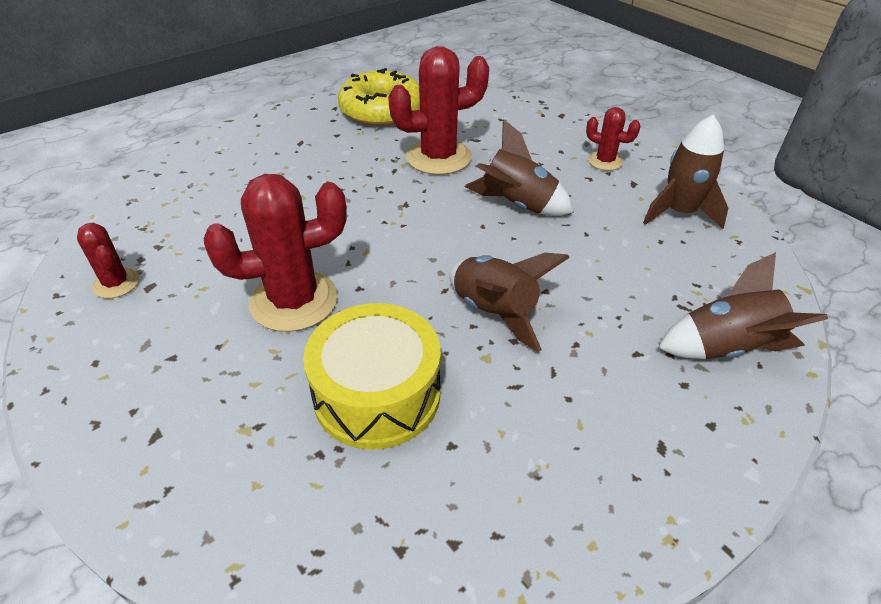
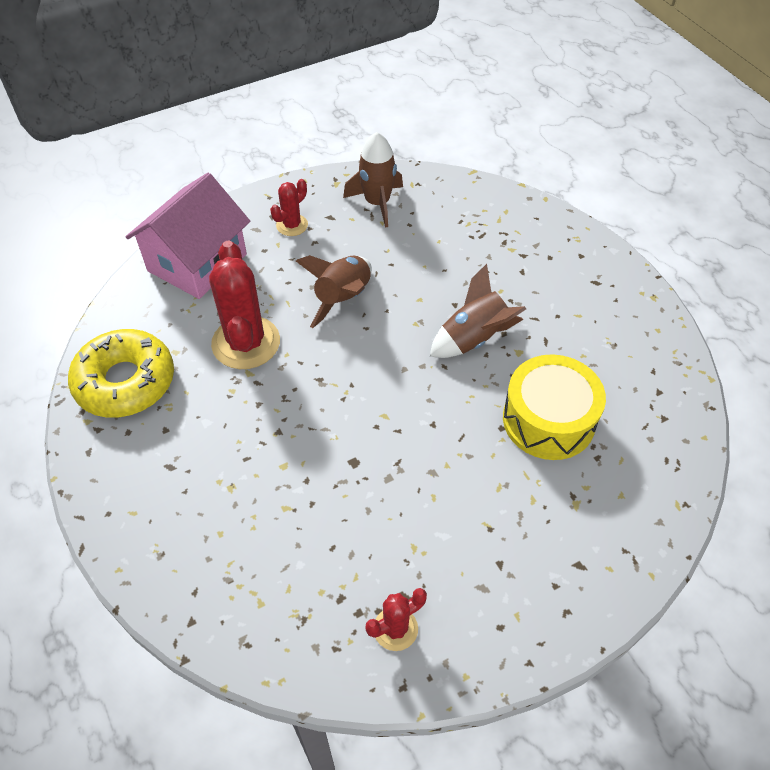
camera: 80 degrees left, 10 degrees up
red cactus [203,174,347,332] -> none
brown rocket [658,252,828,359] -> none
none -> pink house [126,173,250,299]

